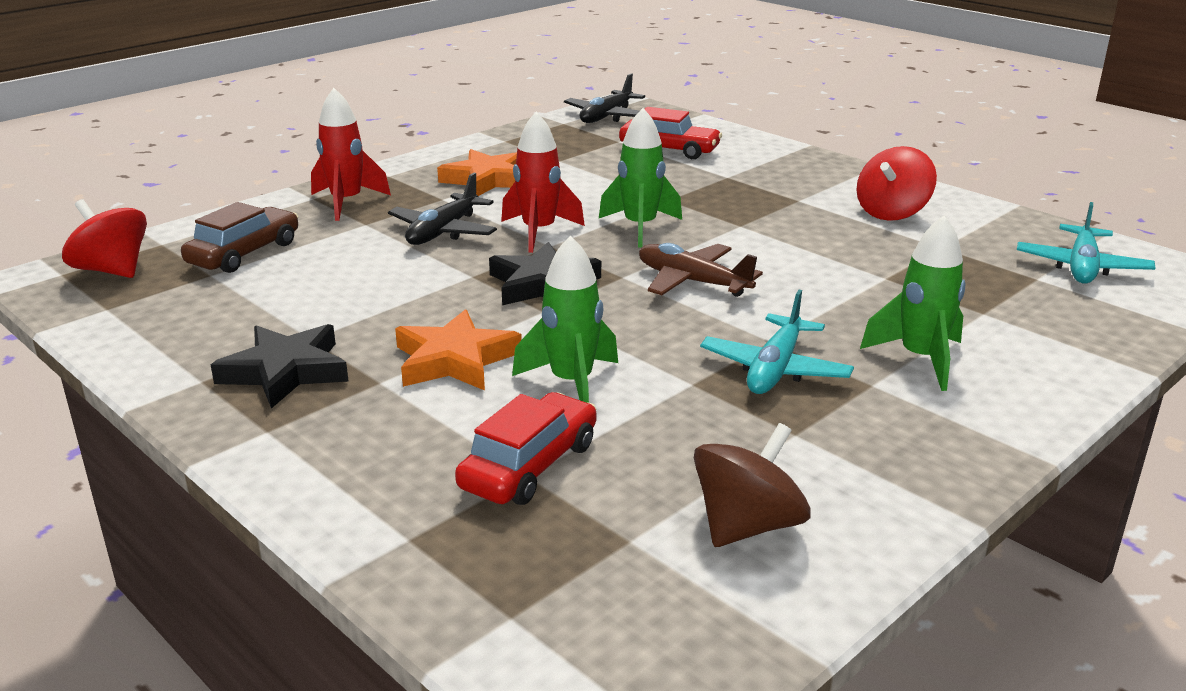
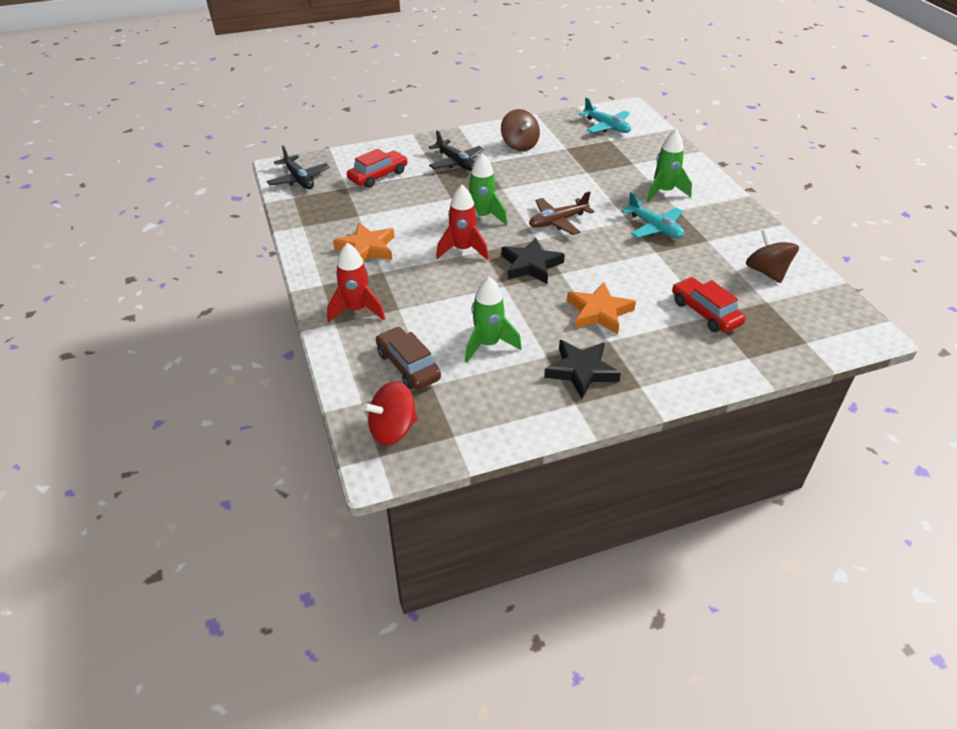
camera: 65 degrees left, 15 degrees up
black plane [388,173,497,245] -> black plane moved to [428,130,484,171]
green rocket [512,235,618,403] -> green rocket moved to [465,277,522,363]
red spinning top [856,146,937,221] -> brown spinning top [501,109,540,151]

